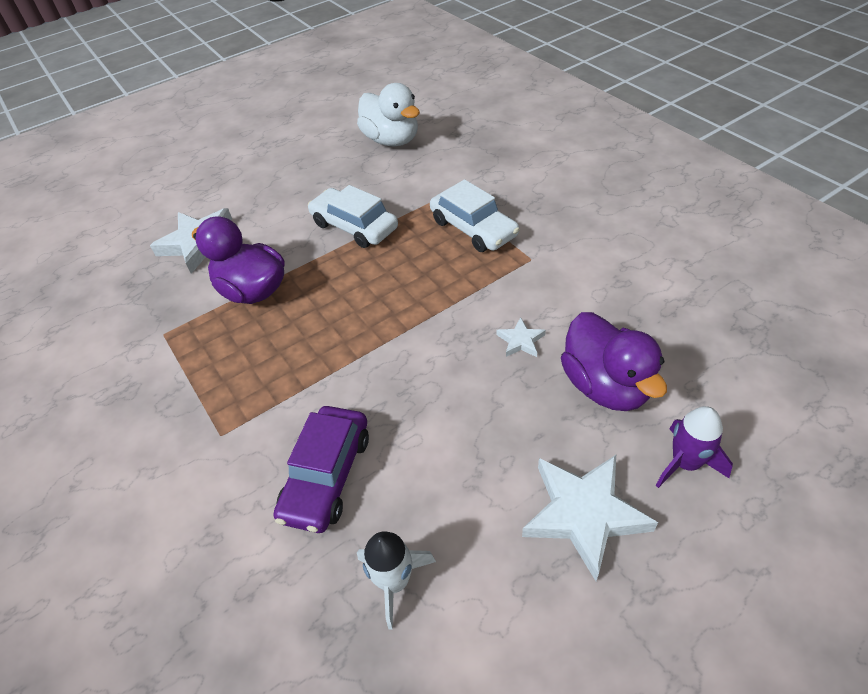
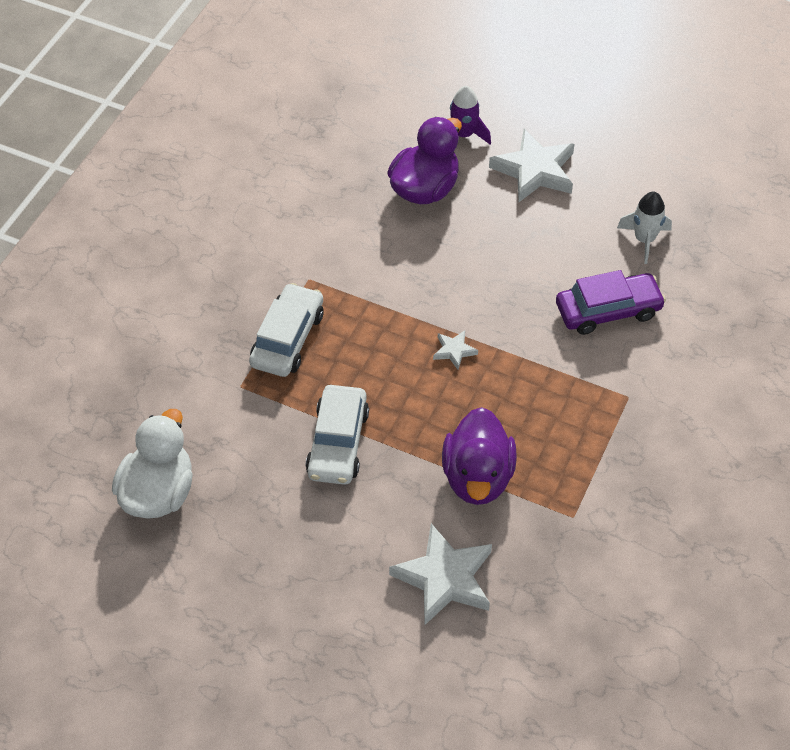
camera: 125 degrees left, 5 degrees up
white star [497,317,546,357] -> white star moved to [433,331,478,370]

